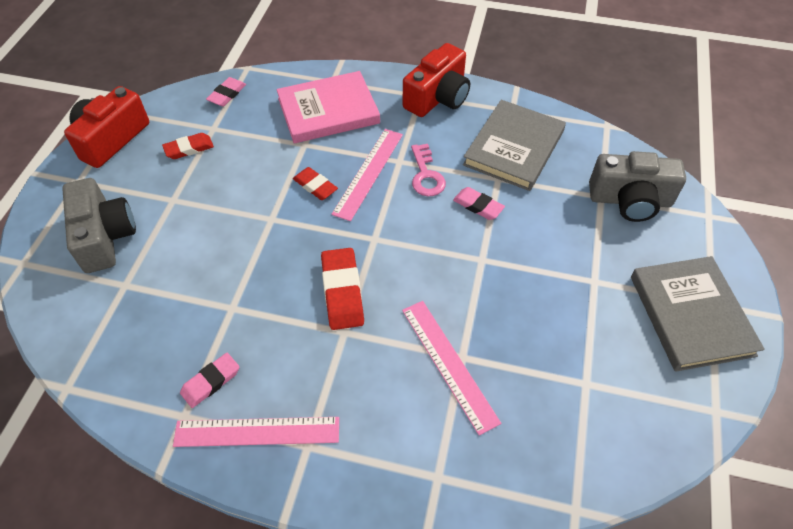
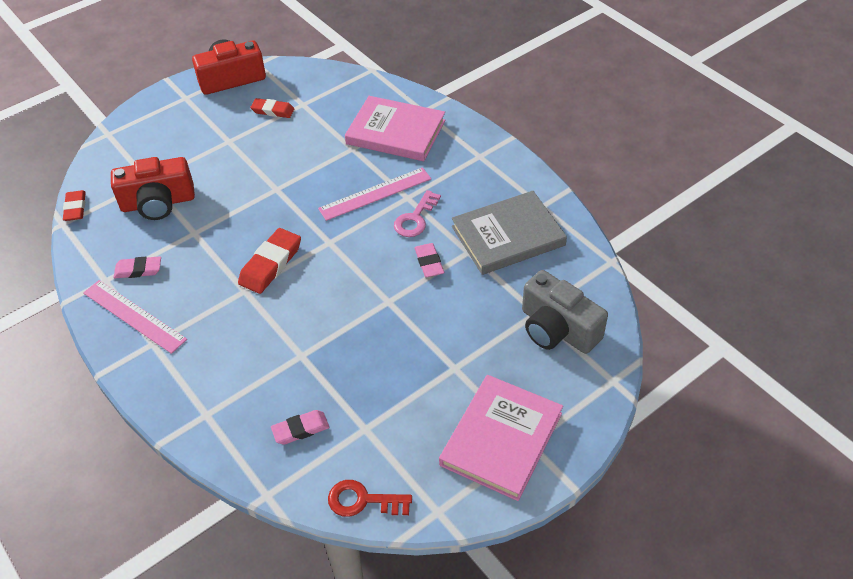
camera: 40 degrees right, 5 degrees down
grey camera [62,178,136,273] -> none
pink eraser [206,77,246,106] -> pink eraser moved to [271,410,330,445]
red eraser [293,167,338,200] -> red eraser moved to [63,190,86,221]
pink ruler [402,301,501,436] -> none
red camera [403,43,470,117] -> red camera moved to [111,157,195,220]
grey book [631,256,765,372] -> pink book [439,375,563,501]
none -> red key [328,480,412,517]

